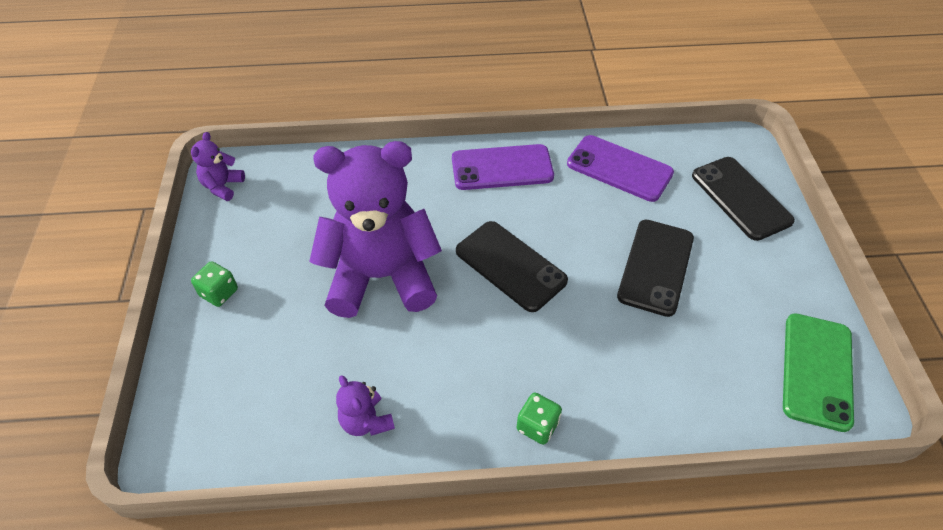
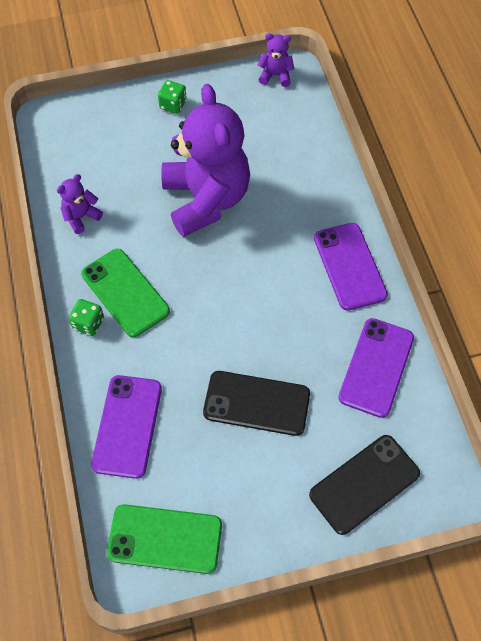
camera: 80 degrees right, 10 degrees up
black phone [456,221,568,312] -> none
none -> green phone [81,249,170,337]
none -> purple phone [91,375,162,479]

